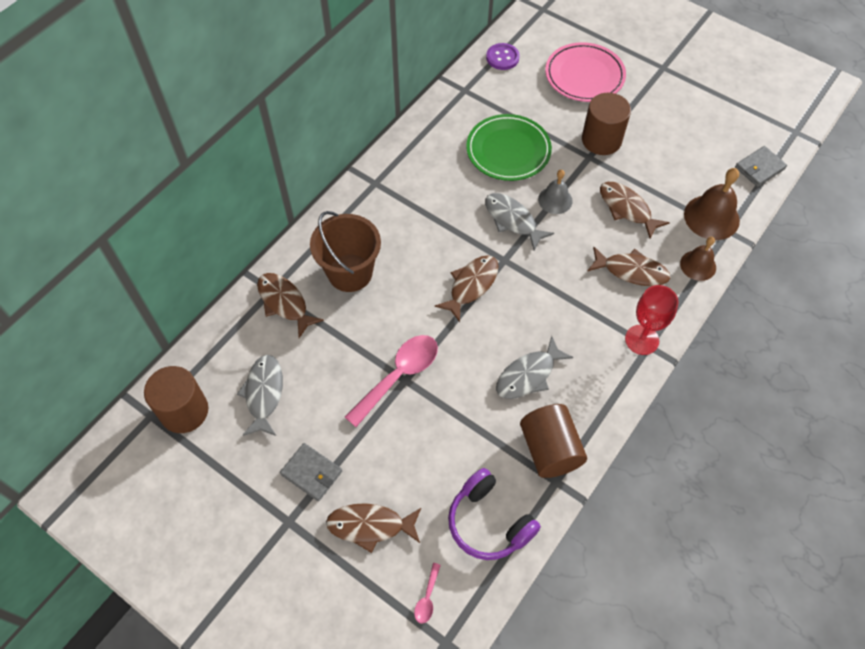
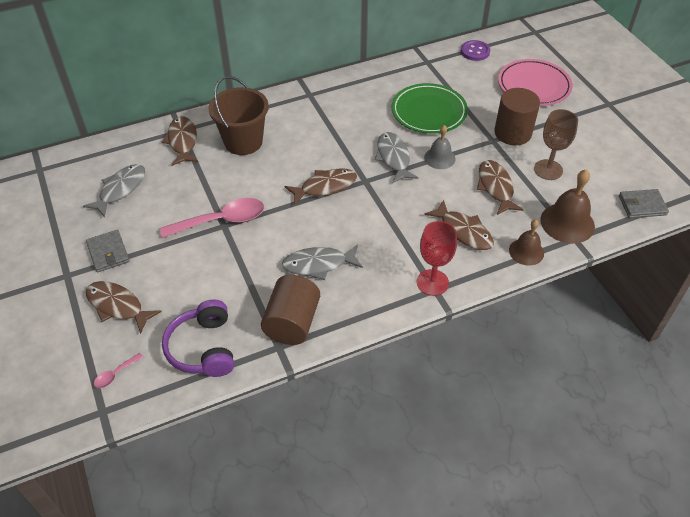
camera: 30 degrees right, 10 degrees down
brown cylinder [144,366,208,433] -> none
none -> brown goblet [534,109,578,180]

